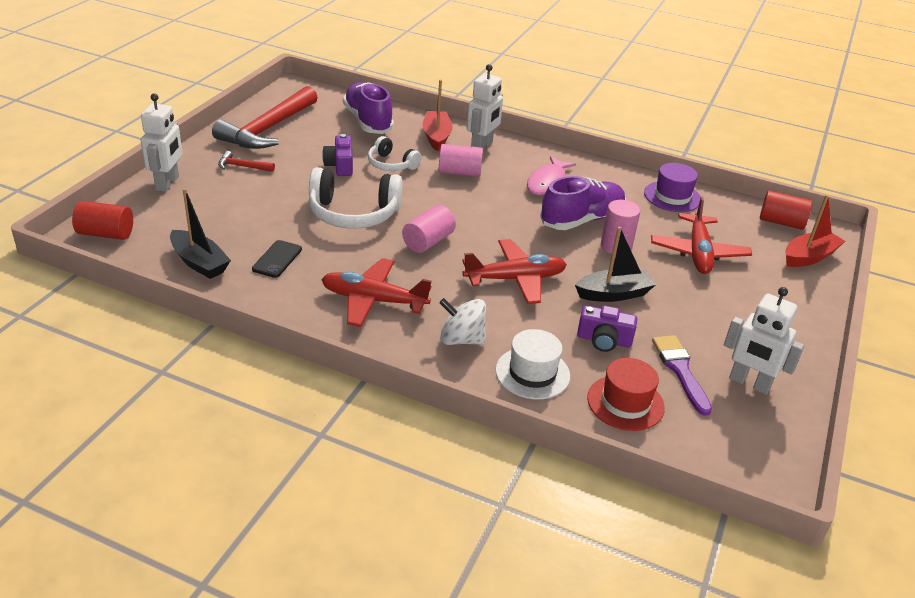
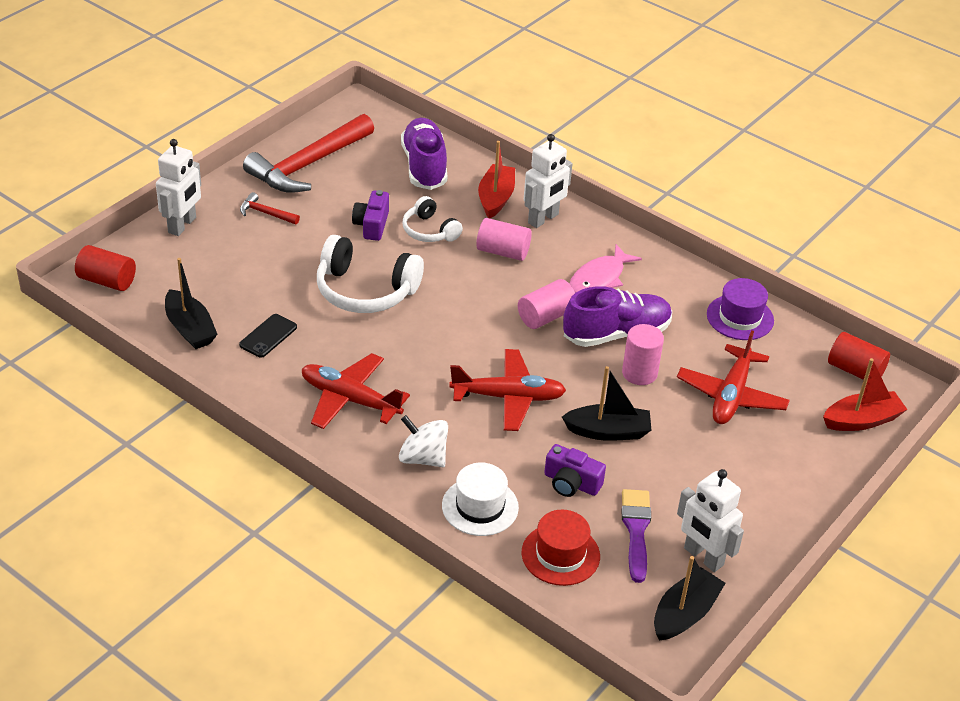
camera: 15 degrees right, 5 degrees up
pink cylinder [402,205,456,253] -> pink cylinder moved to [518,279,575,329]
none -> black boat [654,556,726,641]

